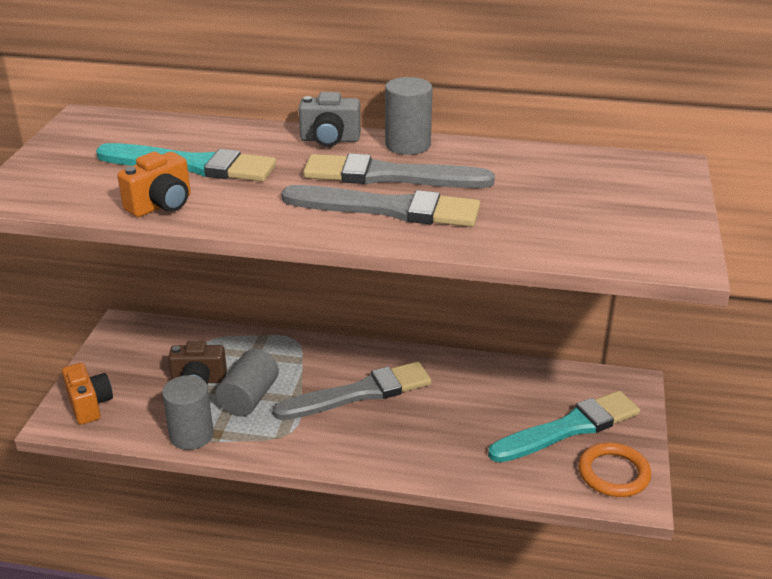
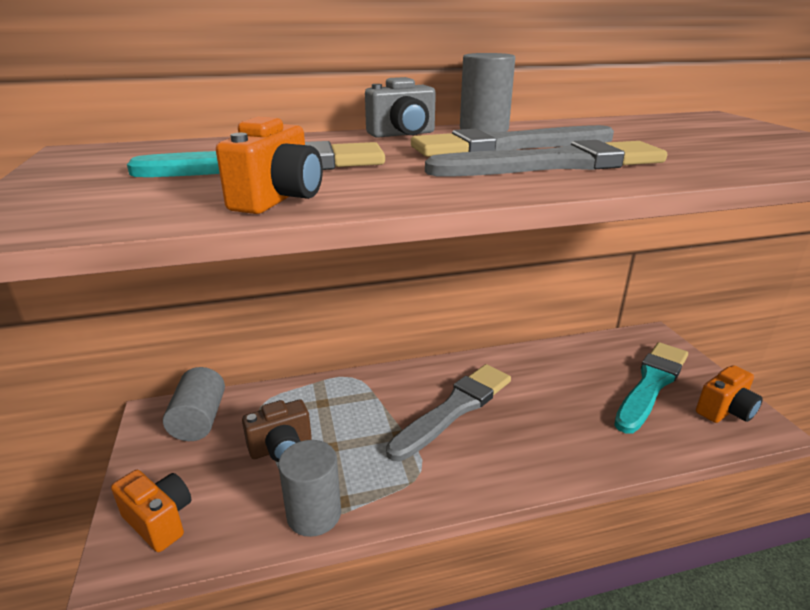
camera: 25 degrees left, 5 degrees down
grey cylinder [215,349,279,417] -> grey cylinder moved to [163,367,225,441]
orange ring [578,442,651,497] -> orange camera [696,365,763,423]

